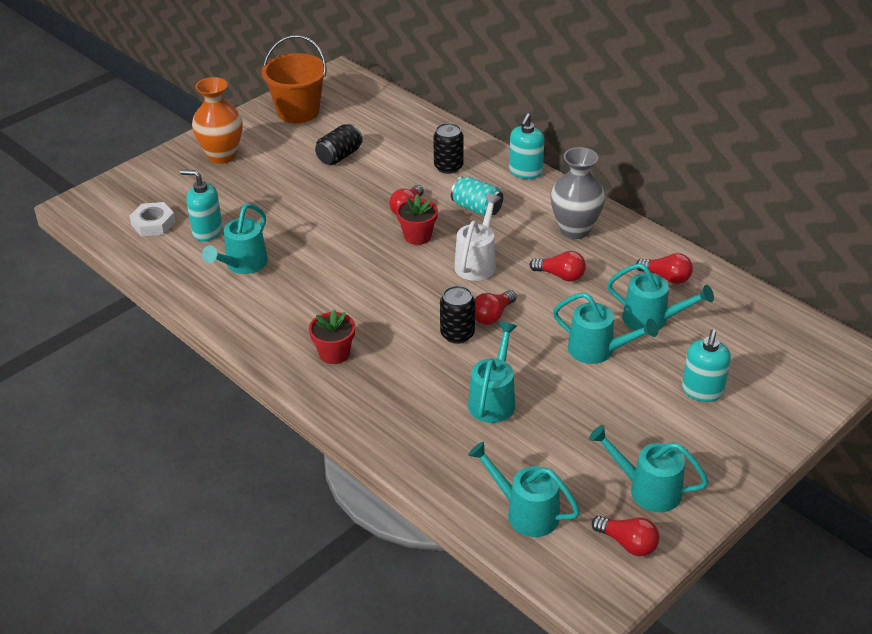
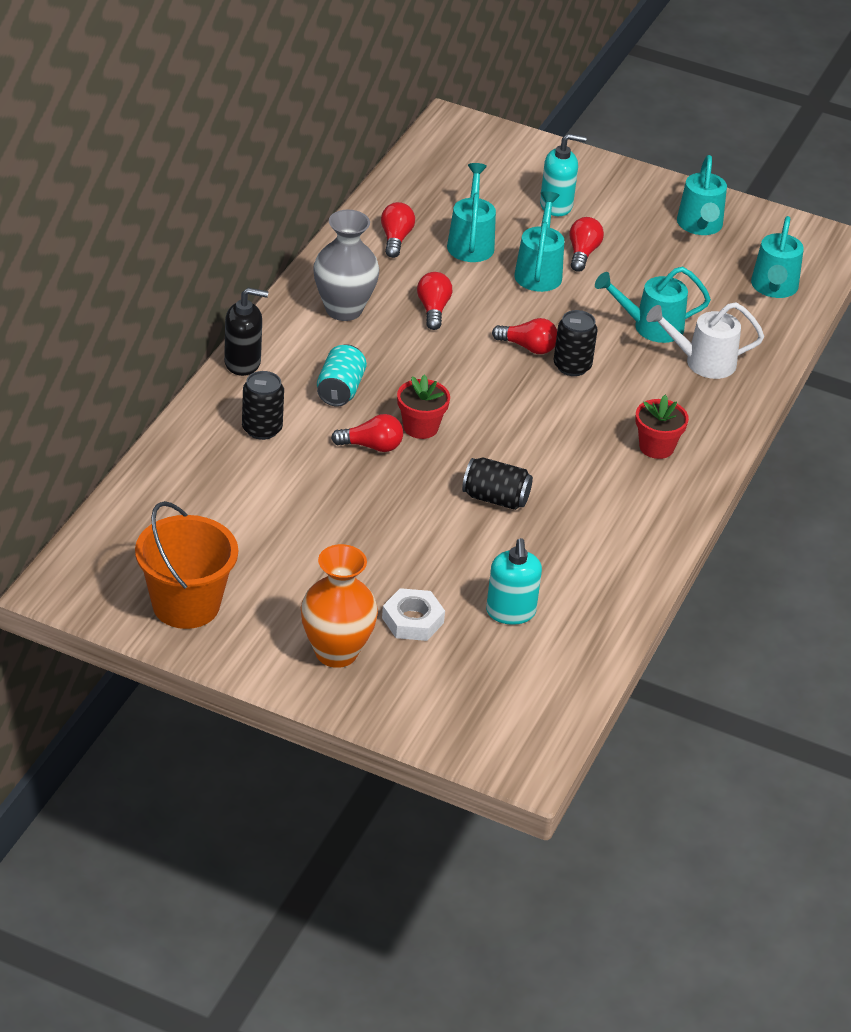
camera: 115 degrees left, 0 degrees up
white nut [130,202,176,236] -> white nut moved to [382,588,445,641]
turquoise watering can [202,204,268,274] -> none
black can [315,124,363,165] -> black can moved to [462,457,533,510]
white watering can [454,194,501,281] -> white watering can moved to [646,302,764,379]
turquoise soap dispenser [509,113,545,179] -> black soap dispenser [224,288,268,376]
red light bulb [592,516,659,556] -> red light bulb moved to [569,217,604,272]

